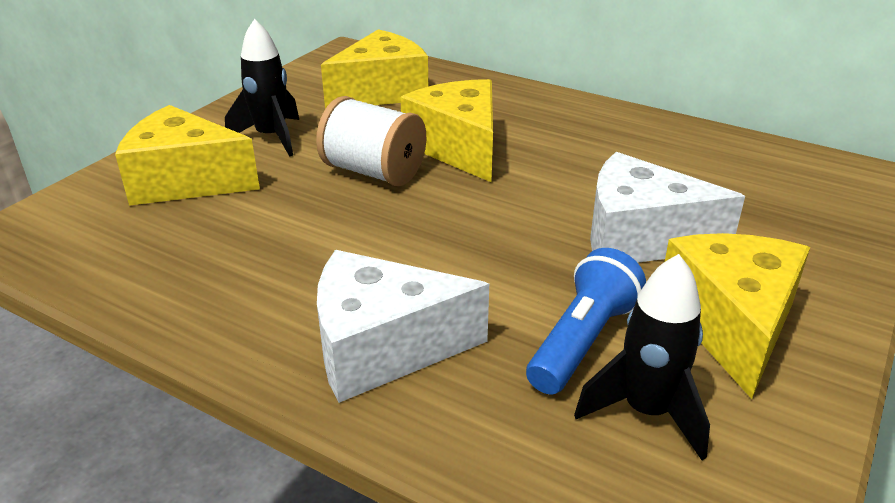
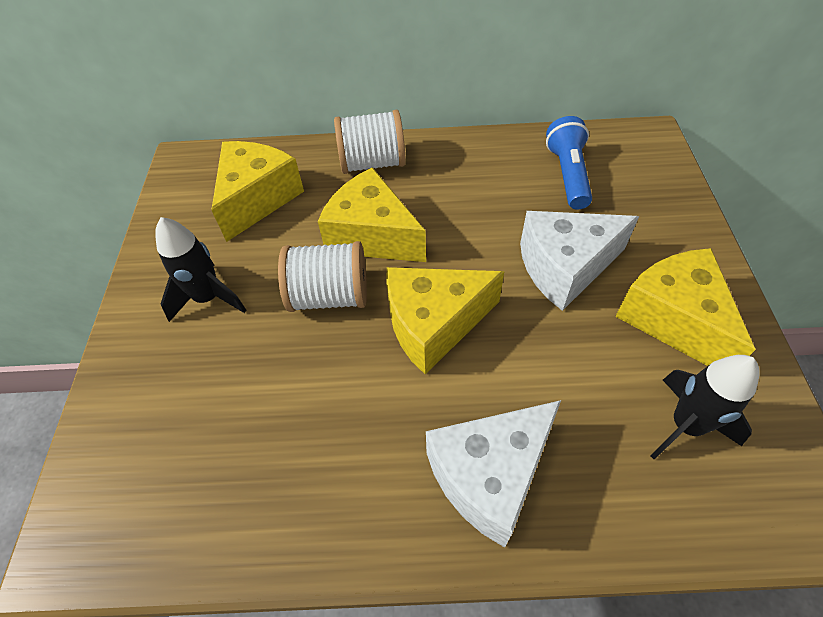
camera: 30 degrees left, 20 degrees up
yellow cheese [115,105,260,206] -> yellow cheese moved to [386,267,504,375]
blue flashlight [526,248,646,394] -> blue flashlight moved to [546,116,592,210]
none -> white spool [334,110,405,174]

